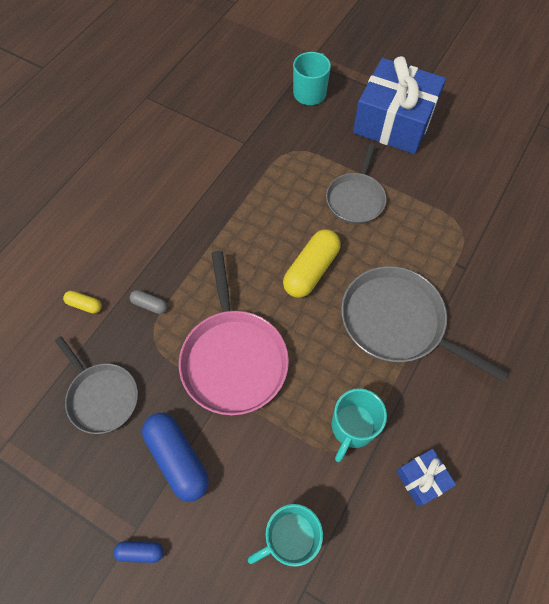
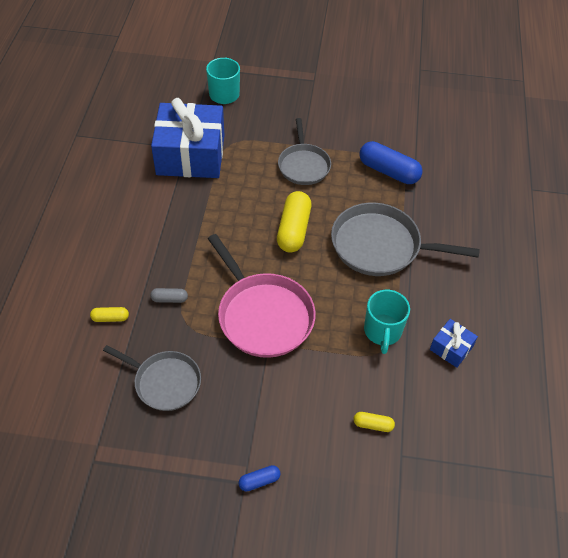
camera: 25 degrees left, 10 degrees down
blue capsule [142,413,209,502] -> blue capsule moved to [359,141,422,184]
turquoise mug [248,504,323,567] -> yellow capsule [354,412,395,432]
blue gift [353,56,446,154] -> blue gift moved to [151,98,224,178]

